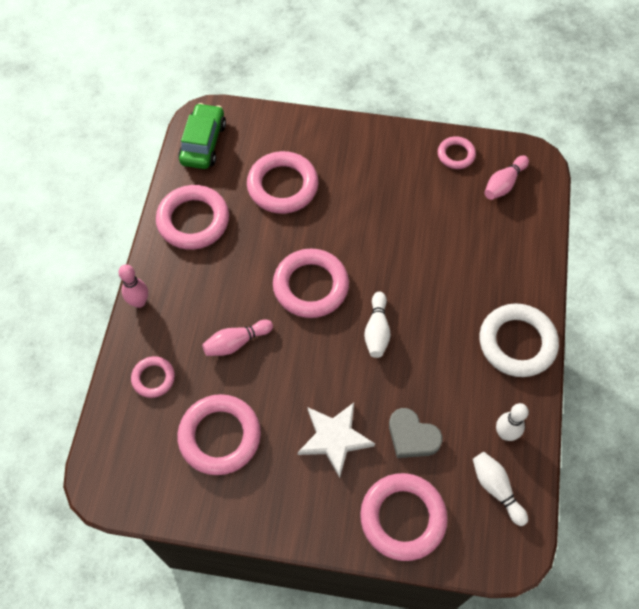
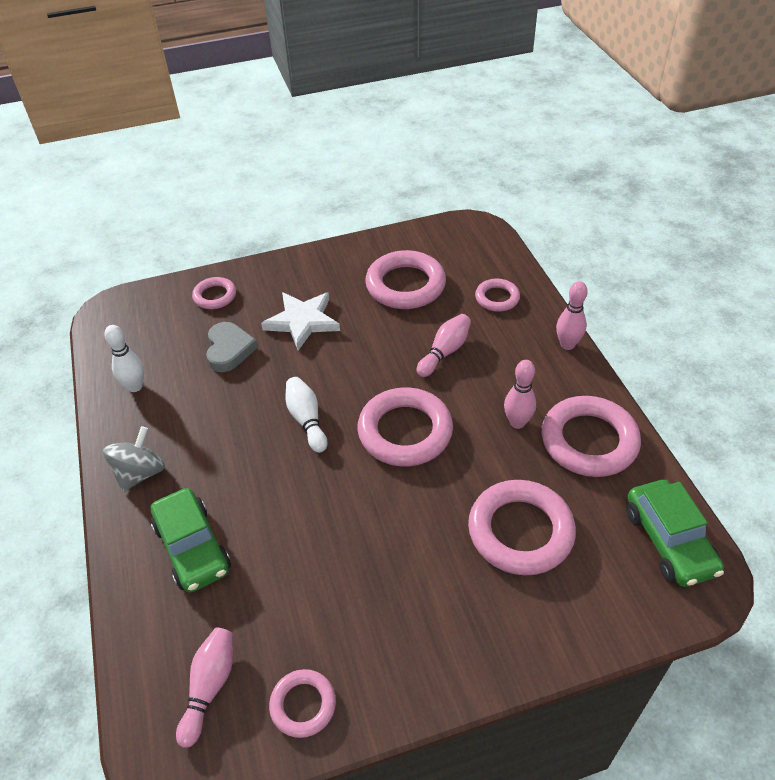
camera: 155 degrees right, 15 degrees down
pink ring [360,473,448,561] -> pink ring [192,277,236,309], size x0.55
grey heart [389,408,442,458] -> grey heart turned 75 degrees clockwise [206,322,258,372]
white bowling pin [473,452,528,526] -> none
white ring [480,303,559,377] -> grey spinning top [103,426,165,492]
none -> green car [151,488,231,592]
none -> pink bowling pin [504,360,536,429]

